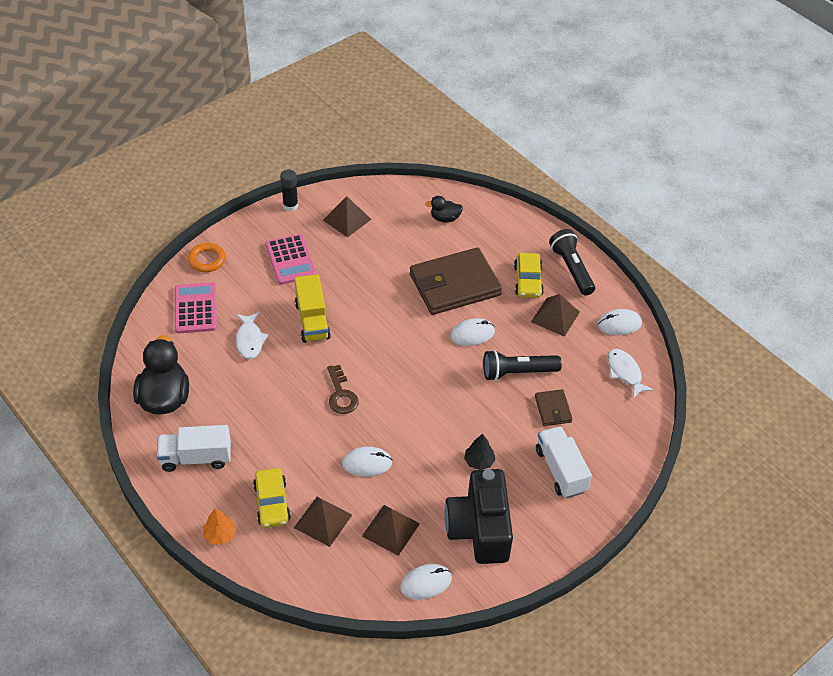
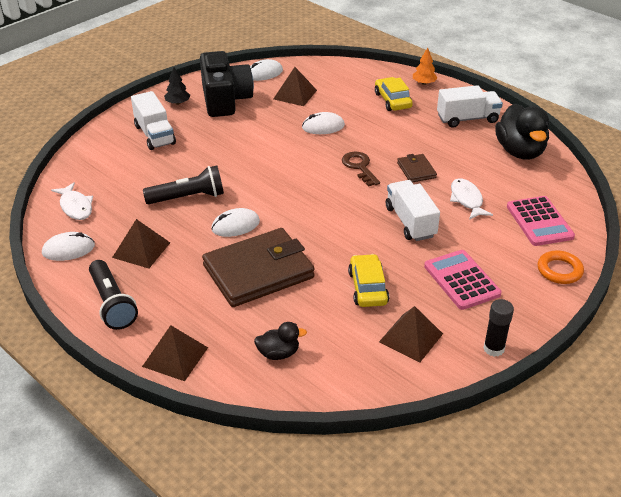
camera: 175 degrees right, 10 degrees down
brown pyramid [294,497,352,547] -> brown pyramid moved to [142,325,208,381]
yellow truck [295,274,331,343] -> white truck [386,180,440,241]
black tree [464,434,495,470] -> black tree moved to [164,67,190,105]
yellow car [514,253,544,298] -> yellow car moved to [348,254,389,307]
brown wallet [535,389,573,426] -> brown wallet moved to [397,154,437,182]

